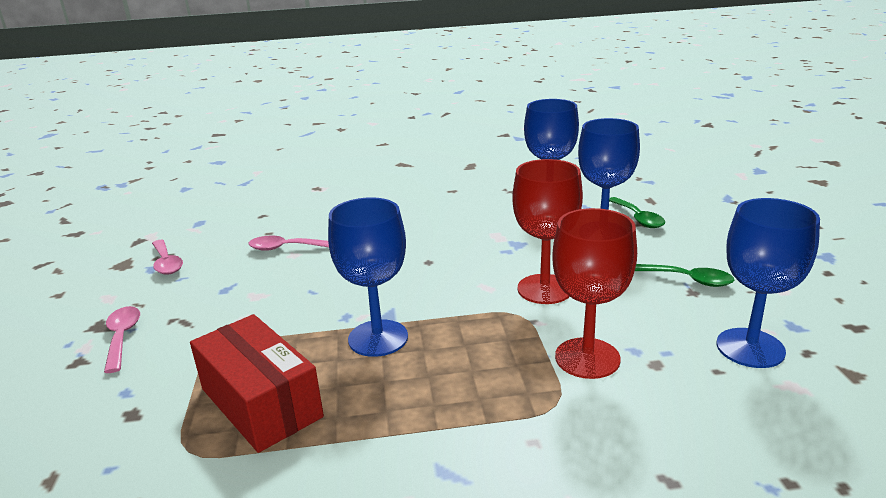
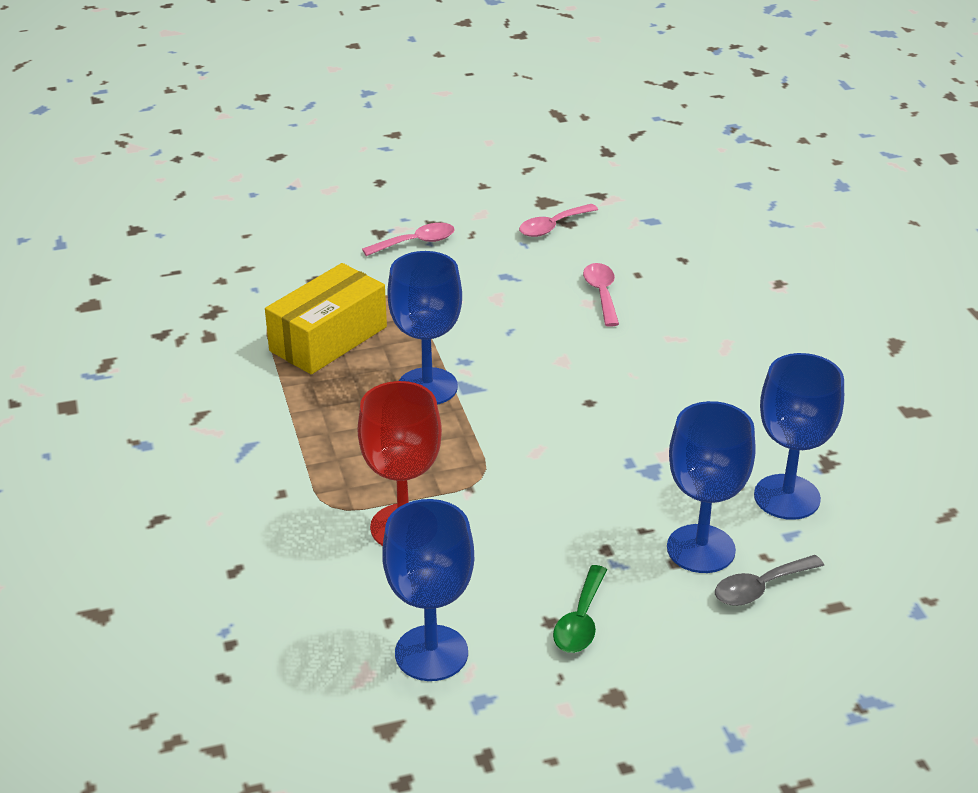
camera: 80 degrees right, 10 degrees up
red box [190,314,324,453] -> yellow box [265,263,387,374]
red goblet [512,159,583,304] -> none
green spoon [609,197,665,228] -> grey spoon [715,555,824,606]

